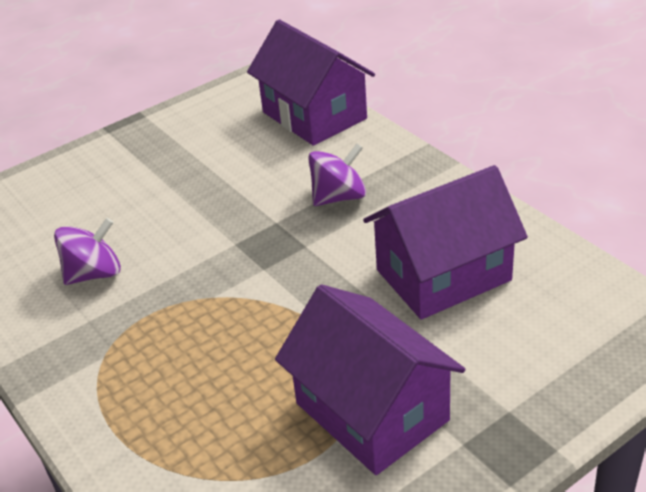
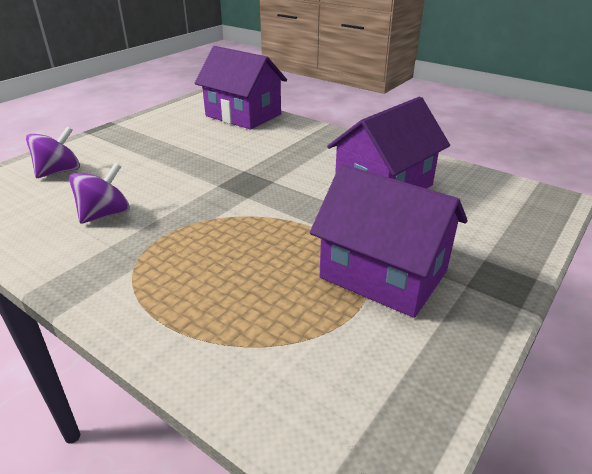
camera: 20 degrees left, 5 degrees down
purple spinning top [308,143,366,206] -> purple spinning top moved to [26,127,80,178]

